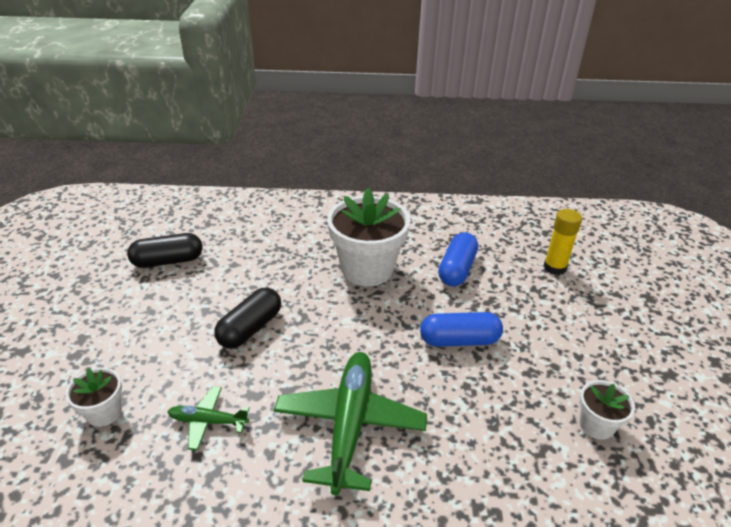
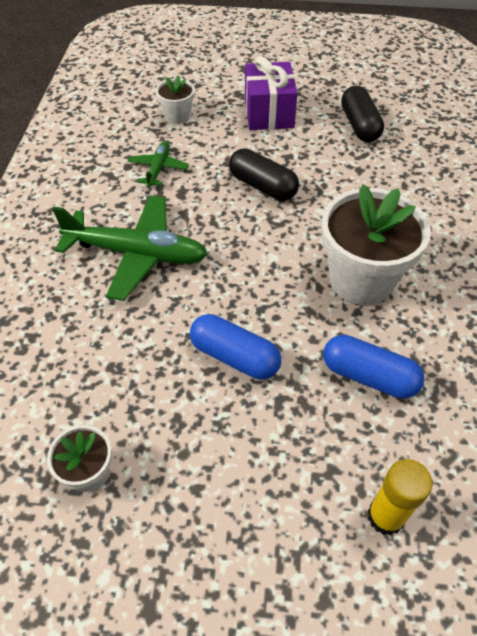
camera: 95 degrees right, 15 degrees up
blue capsule [420,312,503,347] -> blue capsule turned 60 degrees counterclockwise [190,314,281,380]
none -> purple gift [245,56,298,130]

